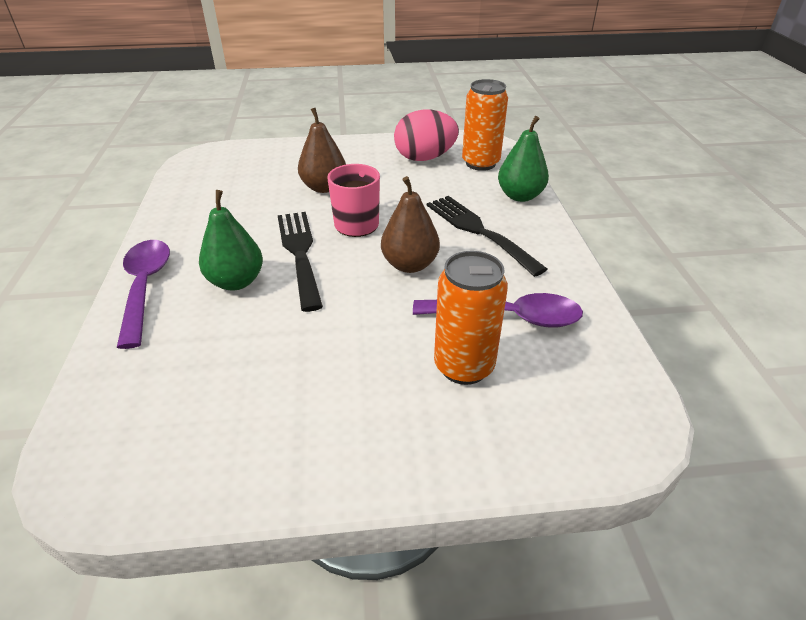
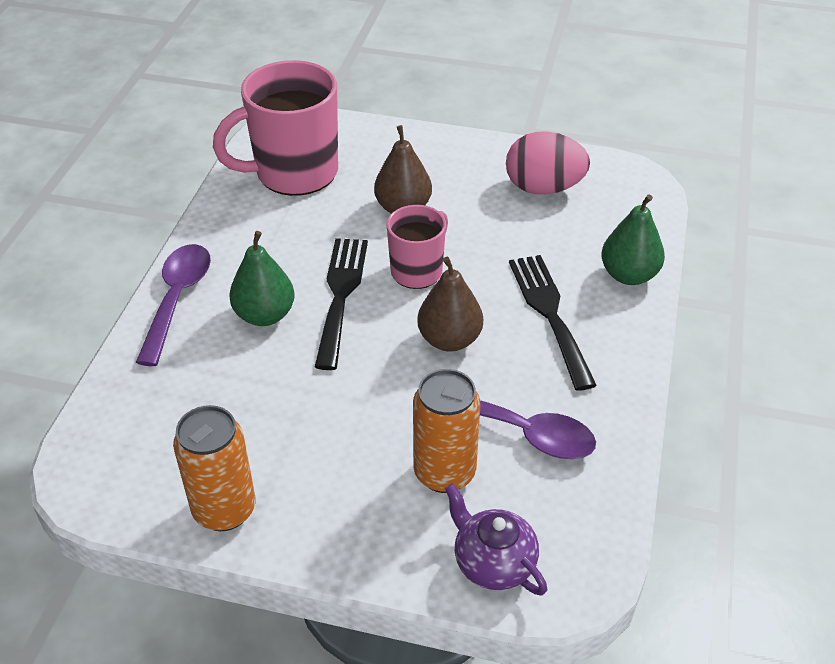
camera: 20 degrees right, 5 degrees up
orange can [462,79,508,171] -> orange can moved to [173,405,256,531]
none -> pink mug [213,60,338,196]
none -> purple teapot [445,483,547,596]

